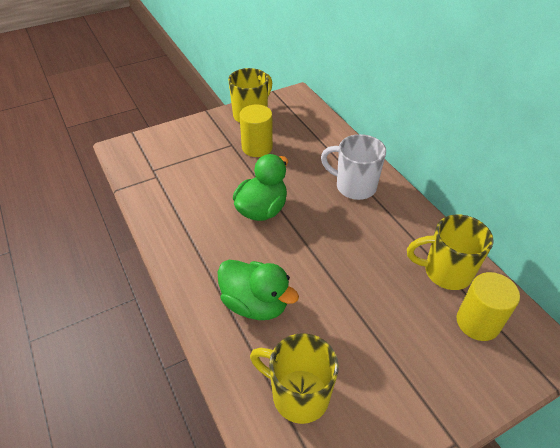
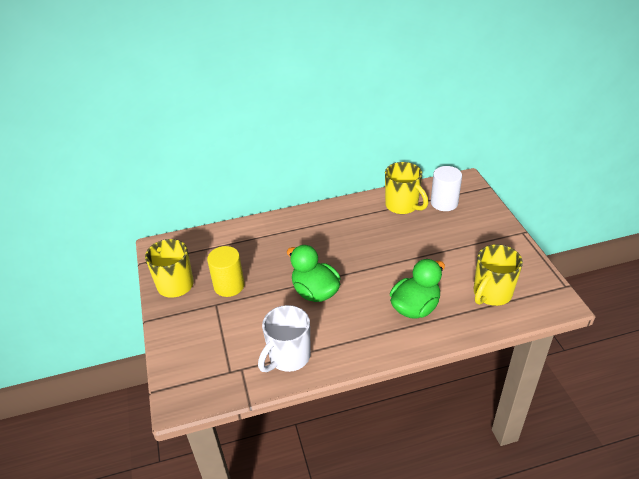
camera: 75 degrees left, 5 degrees down
white mug [321,134,386,200] -> white mug moved to [258,305,311,372]
yellow mug [407,215,494,290] -> yellow mug turned 60 degrees counterclockwise [385,162,429,214]
yellow cylinder [456,272,520,341] -> white cylinder [431,166,462,211]

